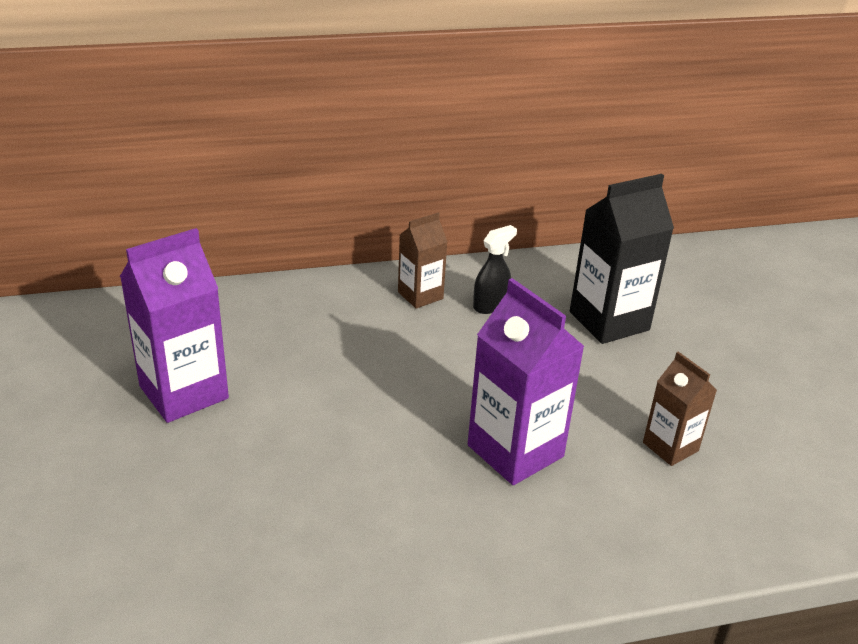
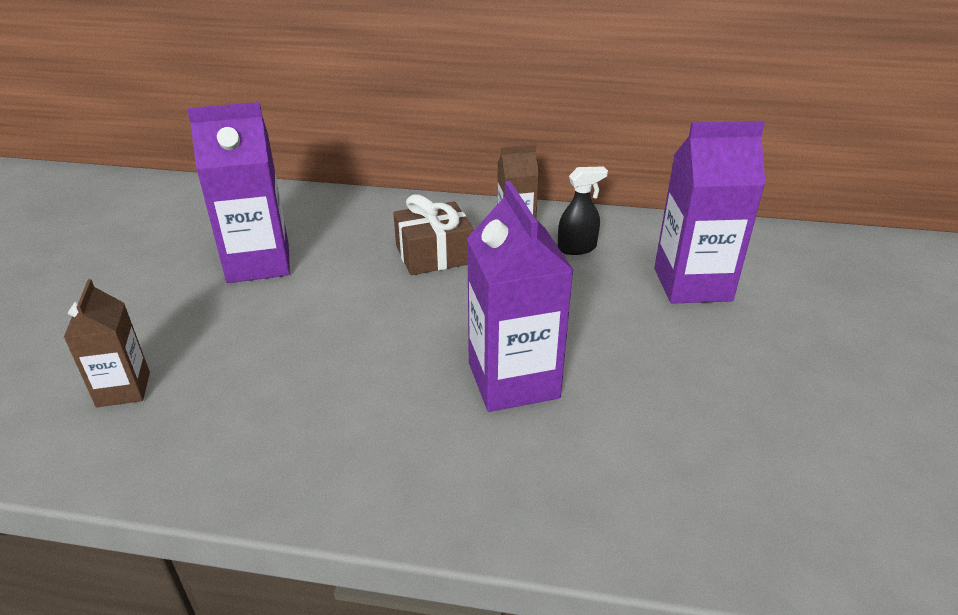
camera: 25 degrees right, 0 degrees up
black carton [570,174,674,344] -> purple carton [654,121,765,304]
brown carton [643,352,717,466] -> brown carton moved to [64,279,150,407]
none -> brown gift [393,194,473,275]

